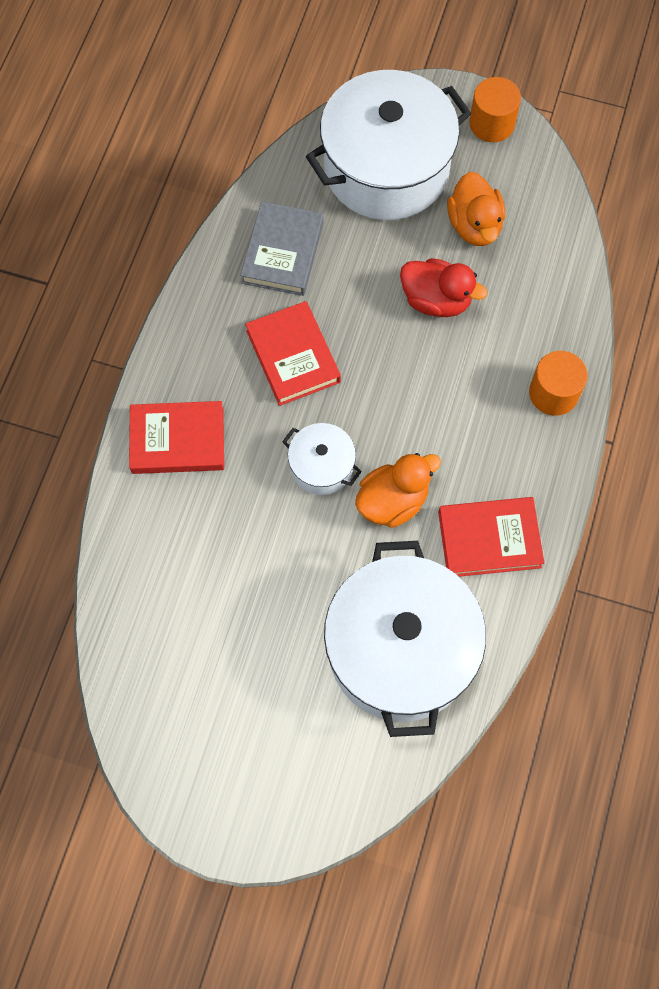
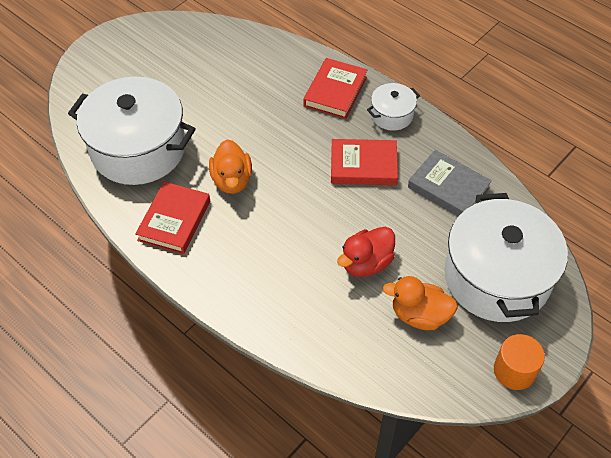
camera: 115 degrees right, 15 degrees down
white pot [282,423,362,495] -> white pot moved to [367,83,420,131]
orange cylinder [529,351,588,416] -> none

